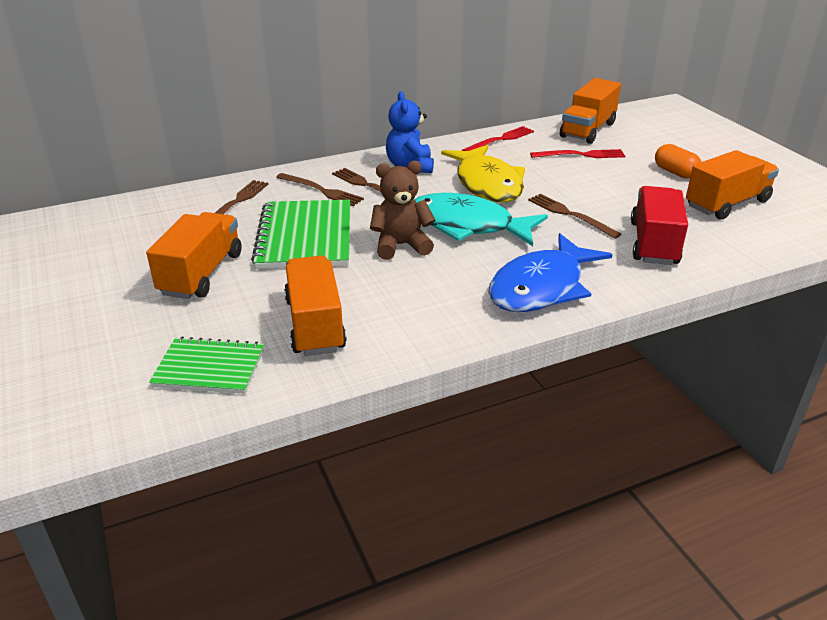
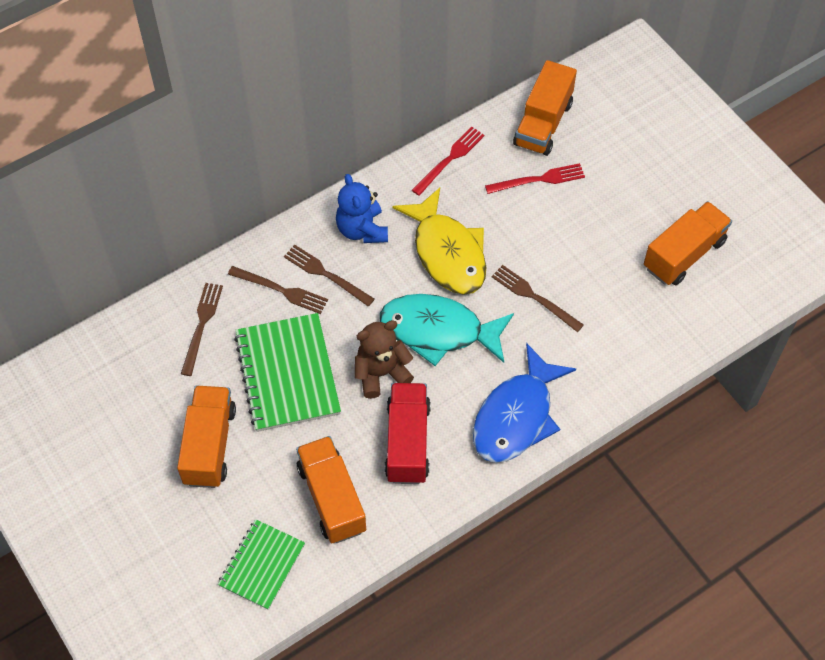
camera: 10 degrees left, 25 degrees up
green notebook [149,337,264,394] -> green notebook turned 60 degrees counterclockwise [218,519,305,610]
red truck [631,186,688,265] -> red truck moved to [385,383,431,484]
orange capsule [655,144,701,179] -> none

